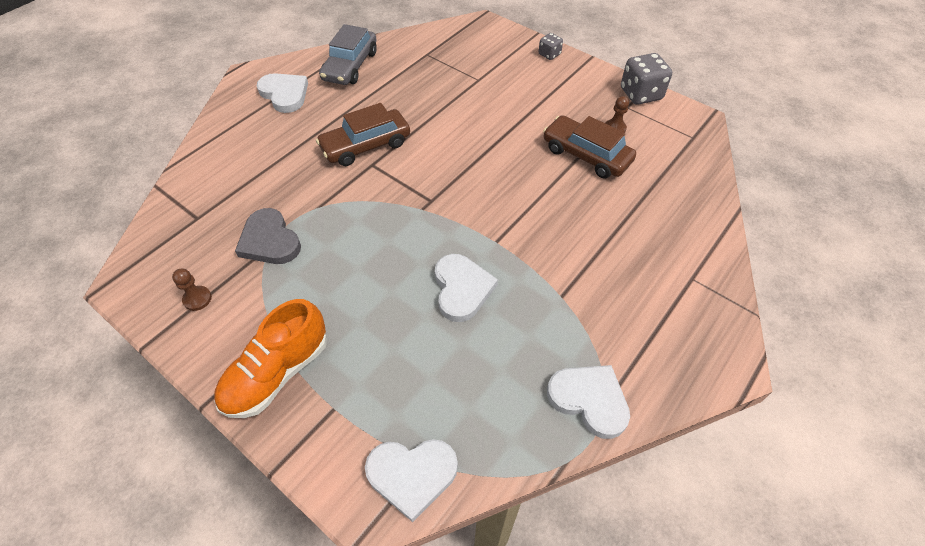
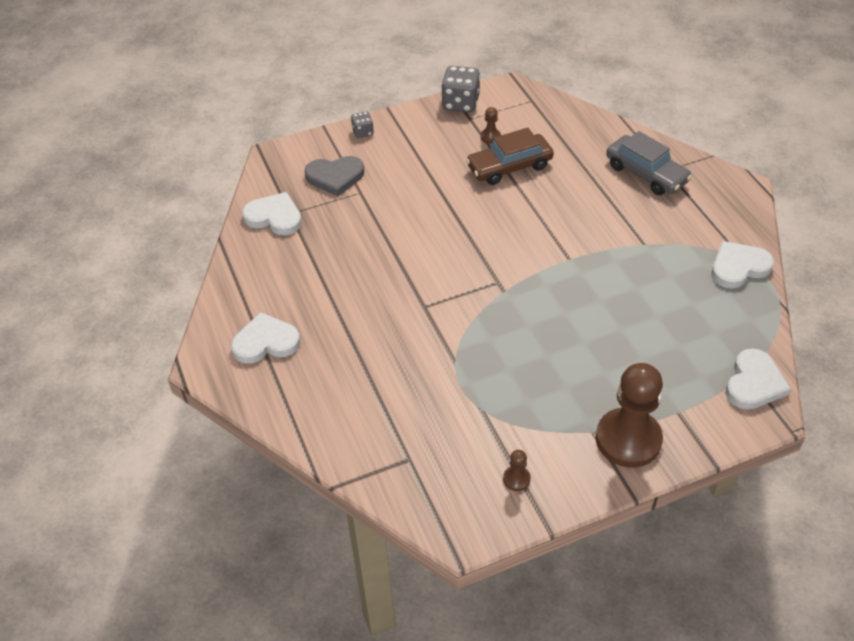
camera: 60 degrees left, 5 degrees down
orange shoe [214,299,327,418] -> brown pawn [596,363,663,468]
grey heart [235,208,301,264] -> grey heart moved to [305,156,364,196]
brown car [316,103,410,166] -> none
grey car [319,24,377,85] -> grey car moved to [606,131,692,195]
white heart [435,254,498,322] -> white heart moved to [242,192,302,235]

